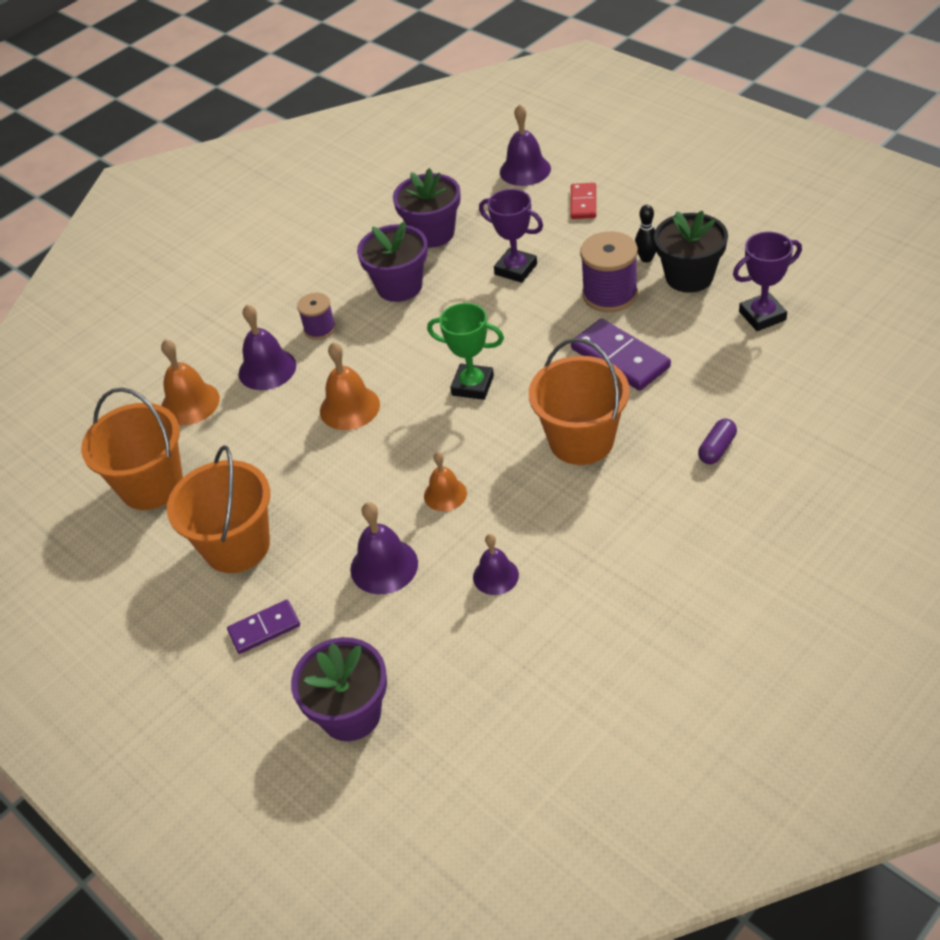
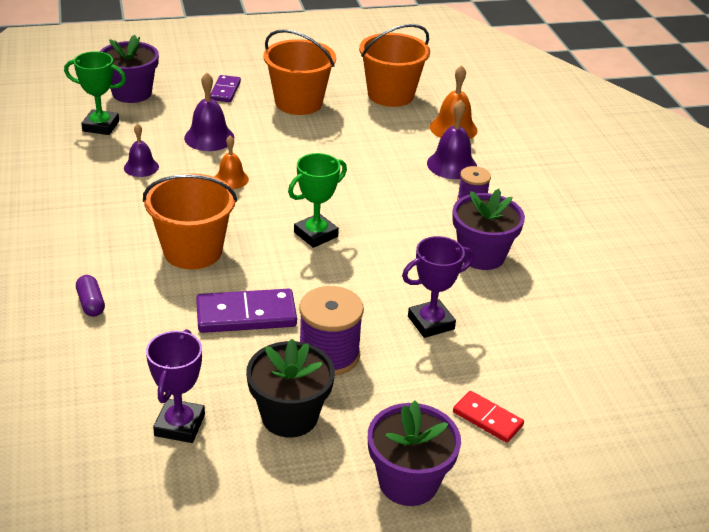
camera: 115 degrees right, 10 degrees down
orange bell [320,342,380,430] -> none
purple flower pot [393,168,461,248] -> purple flower pot moved to [368,400,461,506]
purple bell [500,104,551,186] -> none
black bowling pin [635,205,656,262] -> none
none -> green trophy [64,51,126,135]

